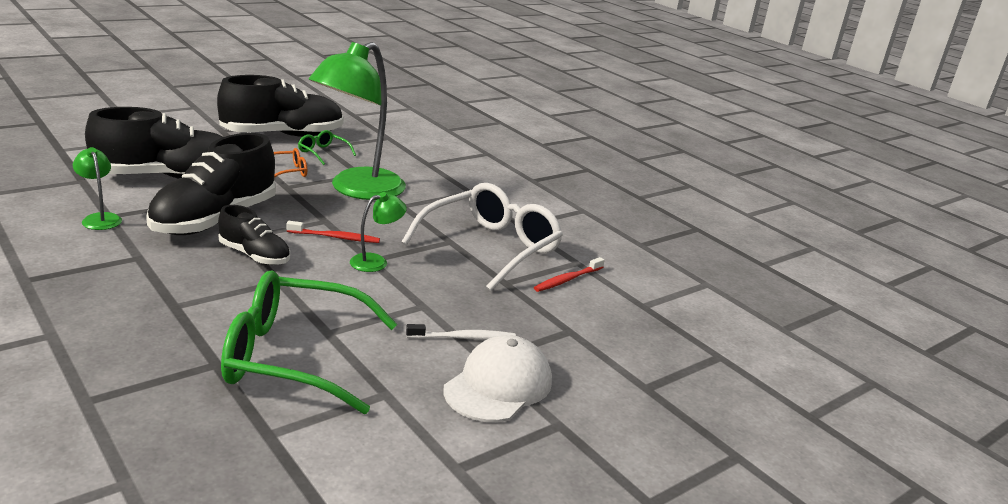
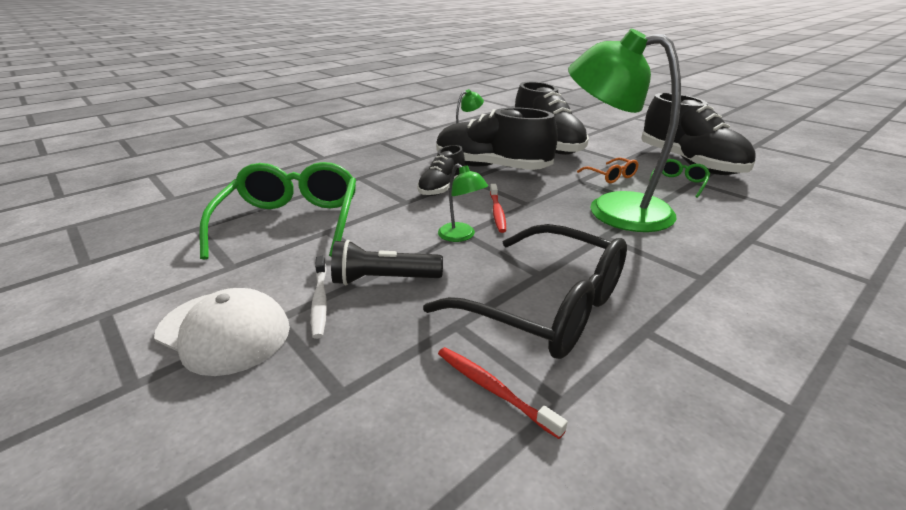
camera: 90 degrees right, 5 degrees up
white glasses [401,183,563,291] -> black glasses [423,224,627,359]
none -> black flashlight [331,240,443,285]

